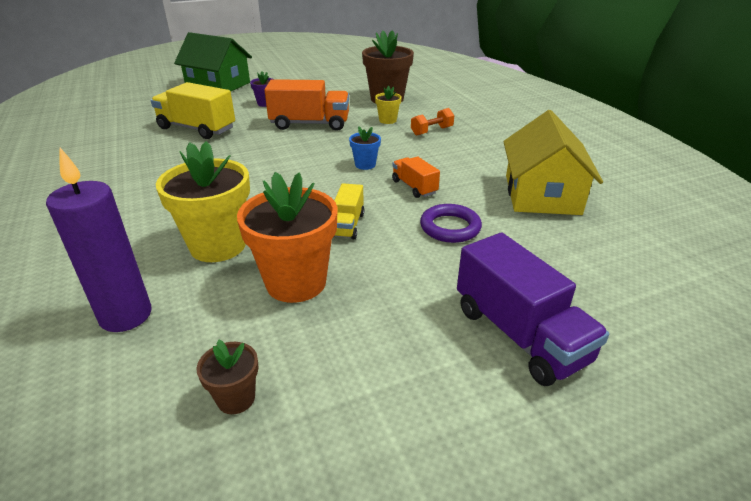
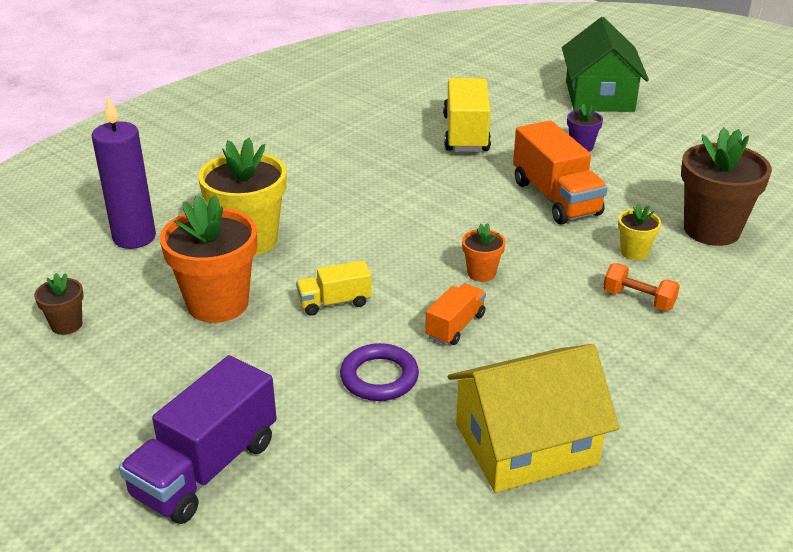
camera: 65 degrees right, 0 degrees up
blue flower pot [349,126,381,170] -> orange flower pot [462,223,505,282]

